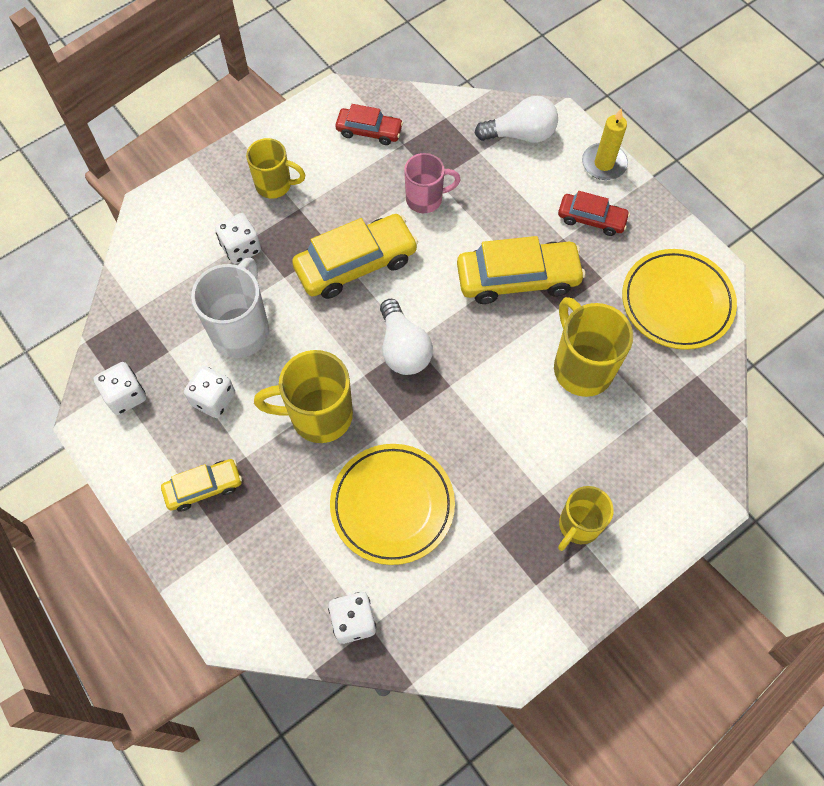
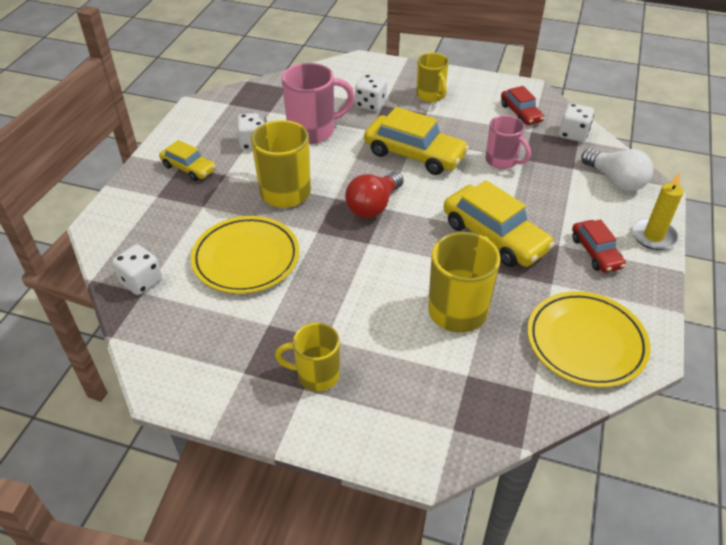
camera: 55 degrees right, 20 degrees down
white dice [94,362,146,415] -> white dice moved to [559,103,594,142]
white mug [191,258,269,358] -> pink mug [282,63,355,144]
white light bulb [380,299,433,375] -> red light bulb [345,171,404,218]

